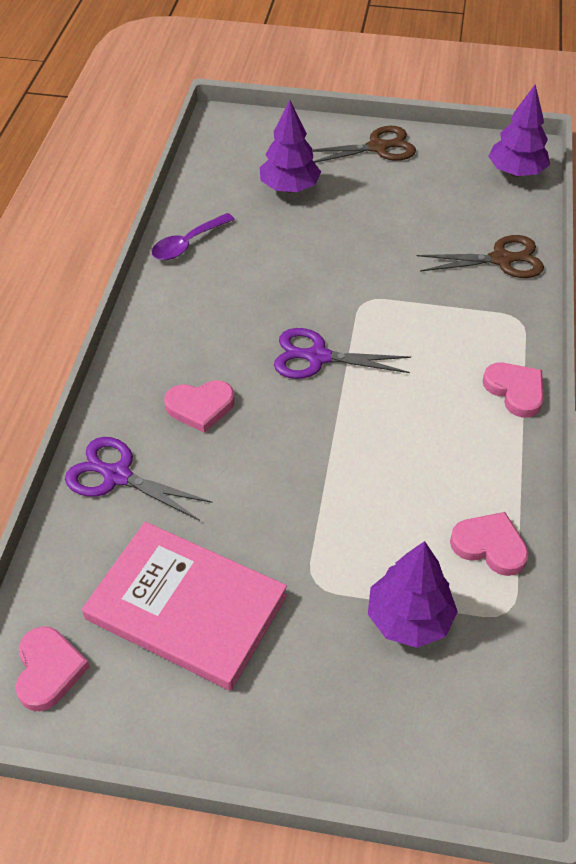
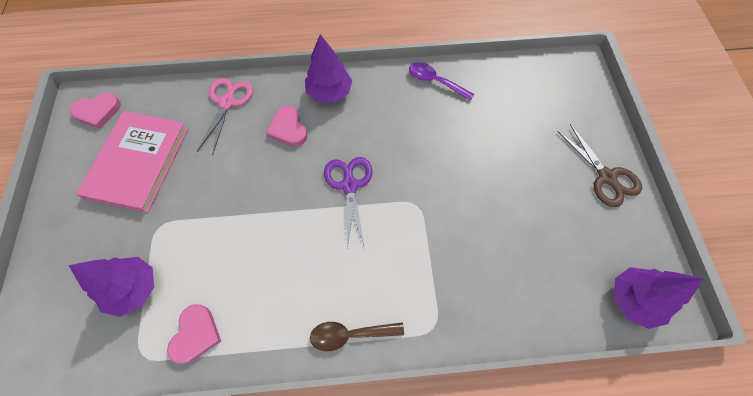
camera: 75 degrees right, 15 degrees up
purple scissors [65,437,213,521] -> pink scissors [197,78,253,155]
purple tree [260,100,321,192] -> purple tree moved to [305,34,352,103]
brown scissors [417,235,544,278] -> none
pink heart [483,363,544,418] -> brown spoon [310,322,404,351]

